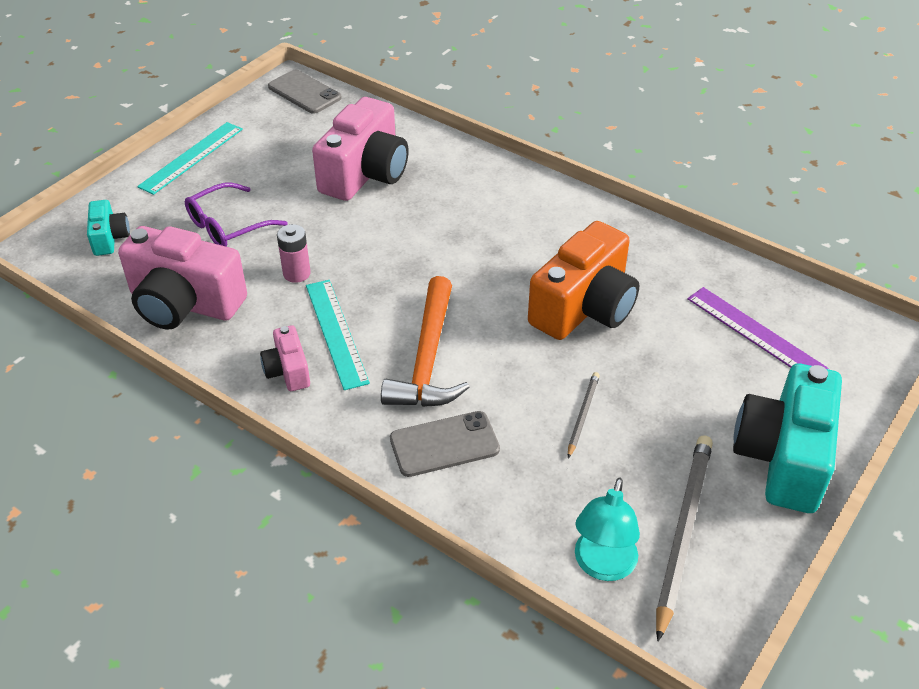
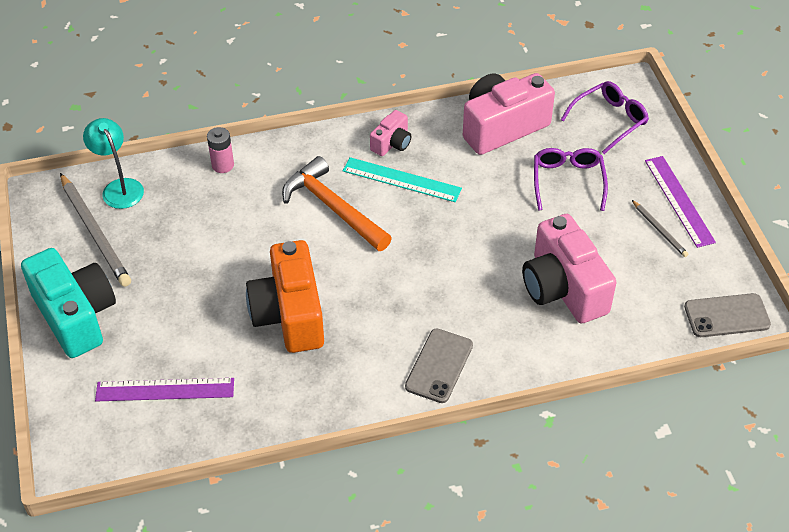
camera: 130 degrees right, 5 degrees up
turquoise camera [87,200,130,256] -> purple glasses [561,81,649,154]
turquoise ruler [137,122,243,195] -> purple ruler [645,156,716,248]
pink camera [260,325,310,391] -> pink camera turned 105 degrees clockwise [370,110,411,156]
pink battery [277,224,311,283] -> pink battery moved to [207,127,234,173]
grey phone [390,411,500,477] -> grey phone moved to [405,329,473,403]
grey pencil [568,372,600,458] -> grey pencil moved to [632,200,688,257]

